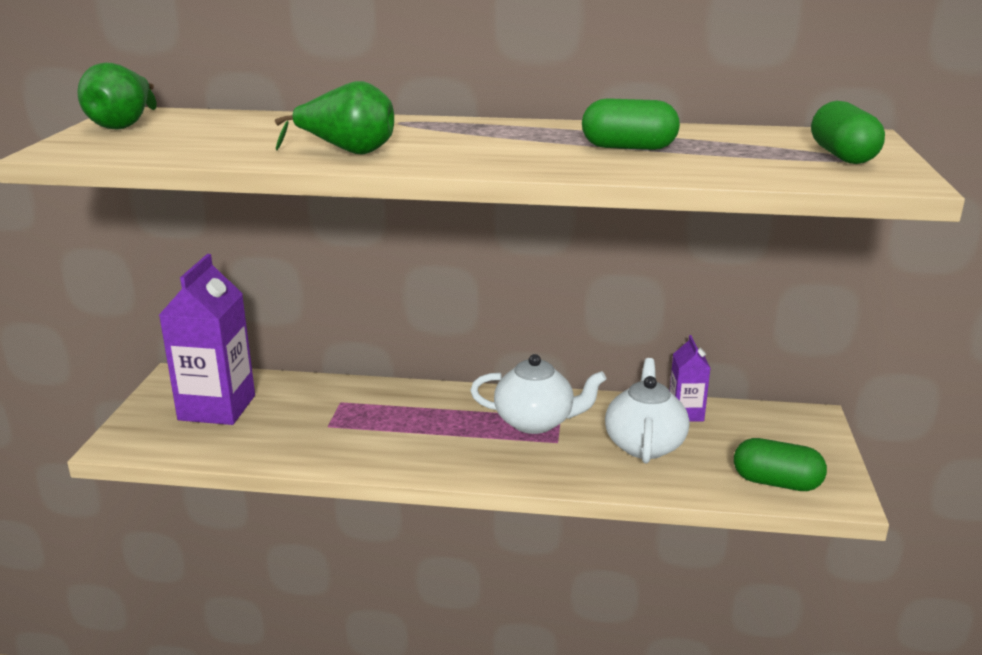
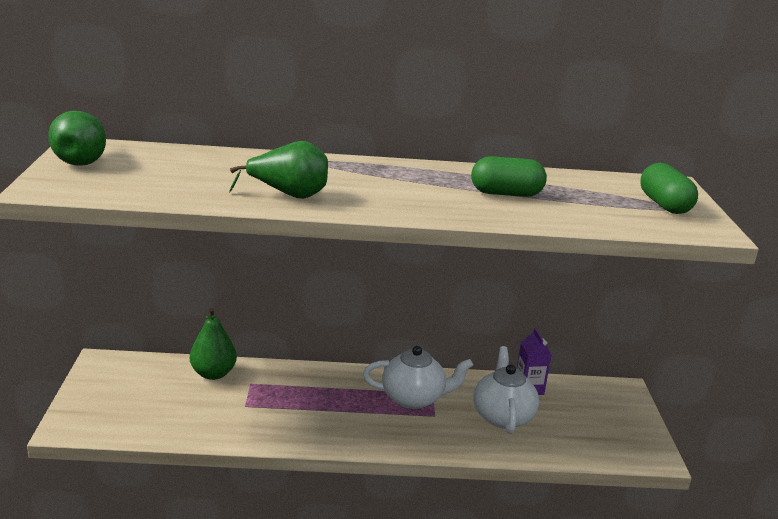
camera: 10 degrees left, 0 degrees up
purple carton [159,254,255,425] -> none
green capsule [734,438,827,491] -> none
none -> green pear [190,308,237,380]

